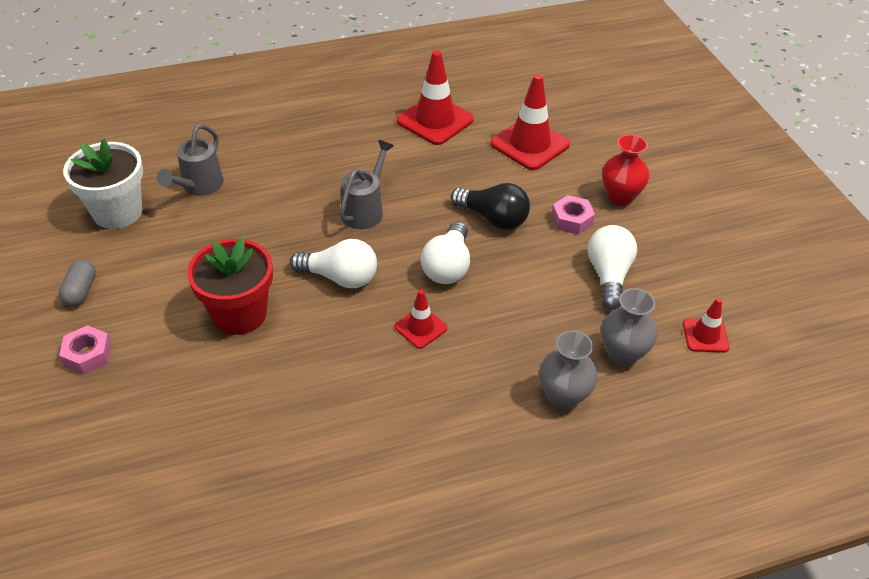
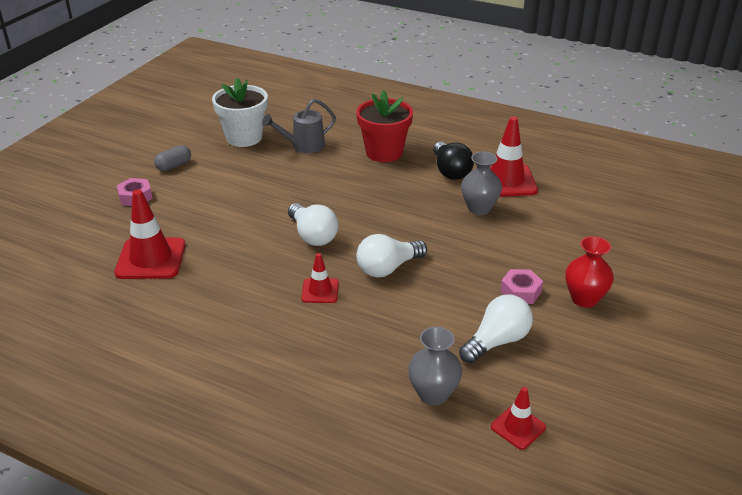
camera: 45 degrees right, 10 degrees down
red flower pot [187,237,273,335] -> red flower pot moved to [356,90,413,162]
grey watering can [340,140,394,229] -> none
black light bulb [451,183,530,230] -> black light bulb moved to [433,142,474,180]
red traffic cone [490,74,570,170] -> red traffic cone moved to [115,189,186,279]
grey vase [539,330,598,410] -> grey vase moved to [461,151,502,215]

